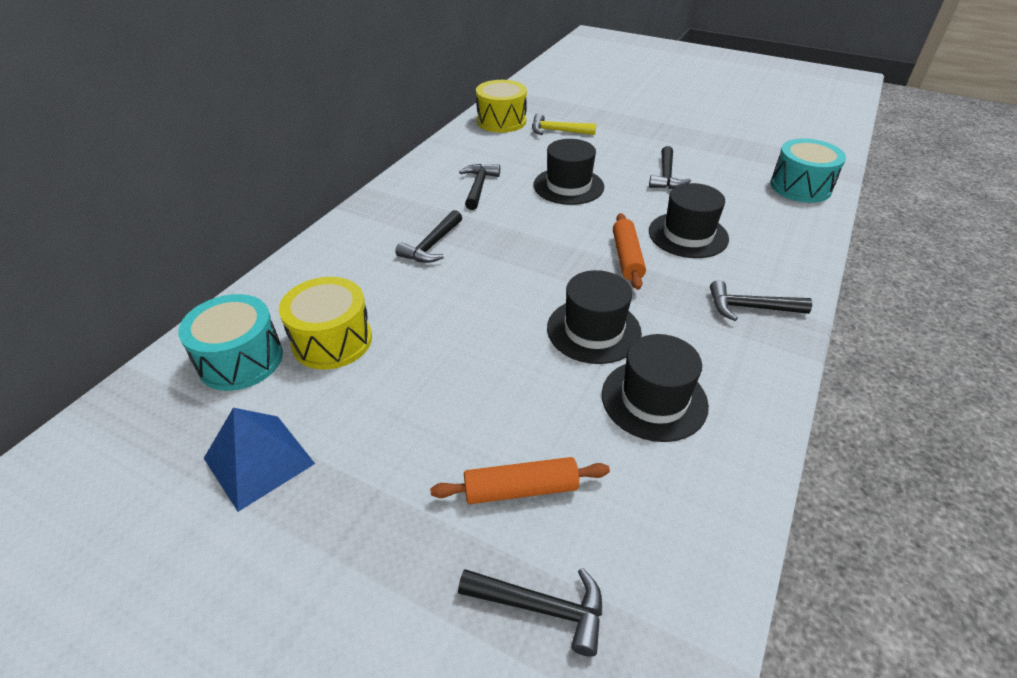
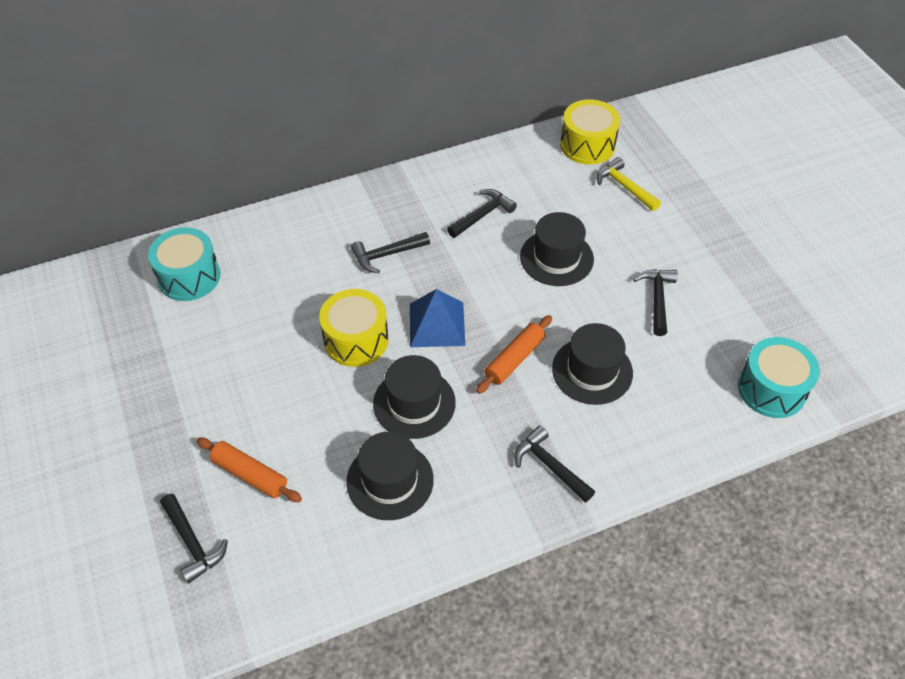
camera: 40 degrees right, 10 degrees up
blue pyramid [204,408,315,512] -> blue pyramid moved to [410,289,465,347]
yellow drum [279,277,372,369] -> yellow drum moved to [319,289,389,367]
black hammer [649,146,691,189] -> black hammer turned 135 degrees clockwise [633,269,678,336]

